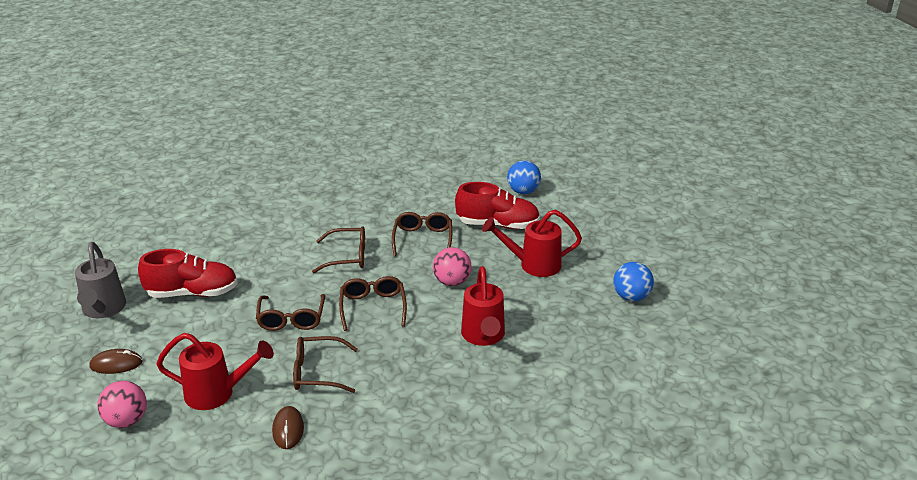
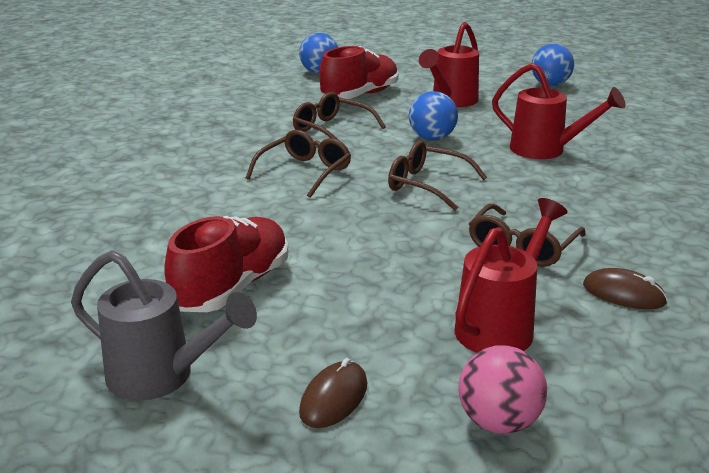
camera: 55 degrees left, 5 degrees down
brown glasses [256,294,325,331] -> none
pink ball [433,247,472,286] -> blue ball [409,91,458,141]

